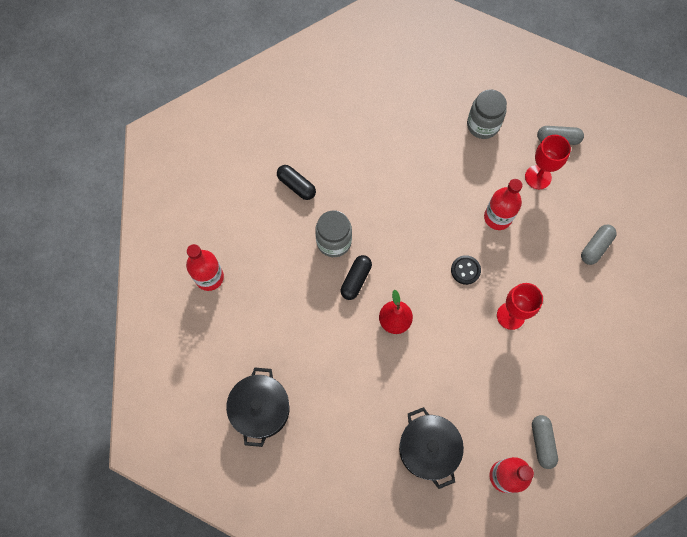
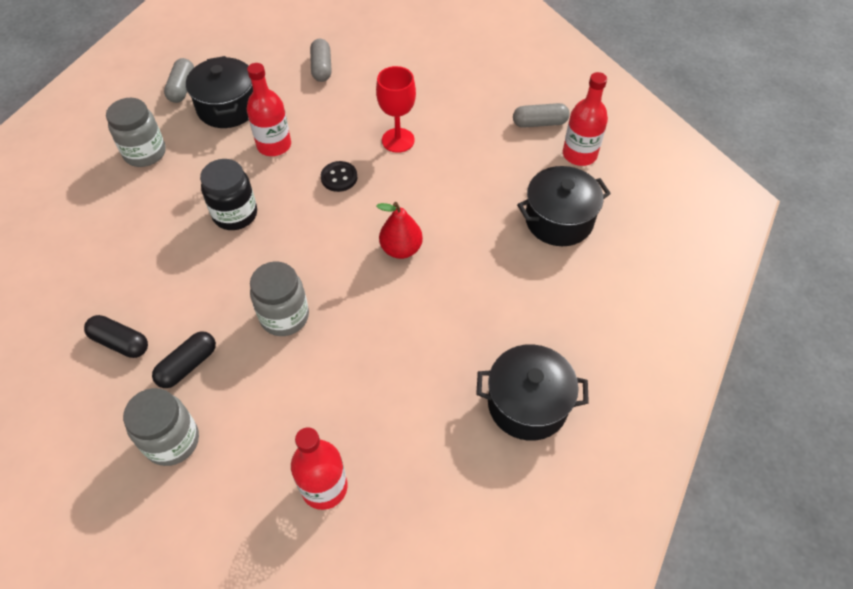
camera: 90 degrees left, 15 degrees down
black capsule [341,255,372,300] -> black capsule moved to [84,315,148,358]
red goblet [525,135,571,189] -> black pot [186,56,253,128]
grey capsule [581,225,616,265] -> grey capsule turned 45 degrees clockwise [310,39,332,82]
none -> grey jar [123,388,199,466]
none -> black jar [200,159,257,230]

